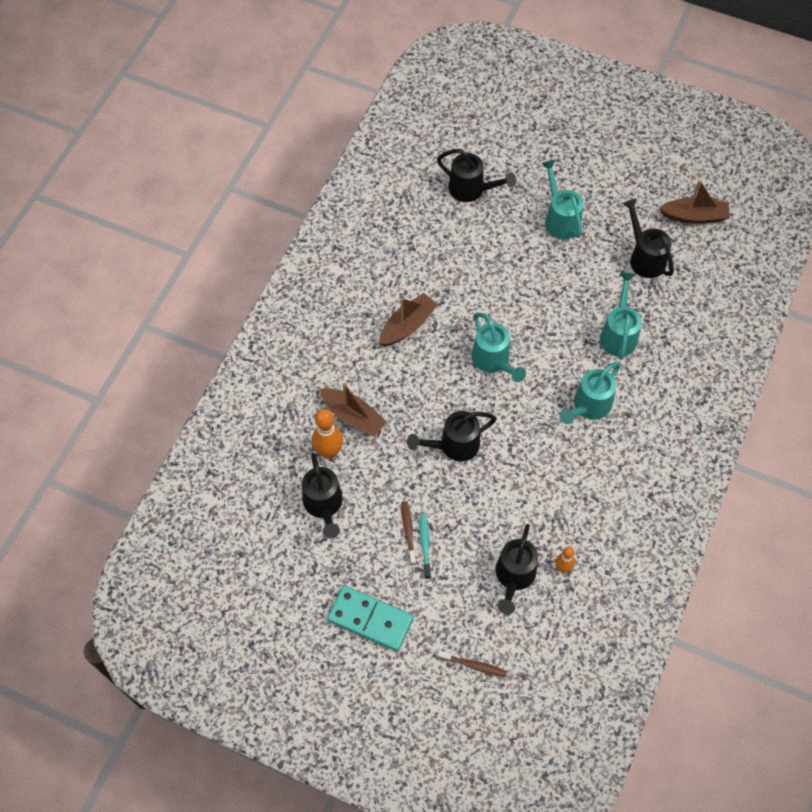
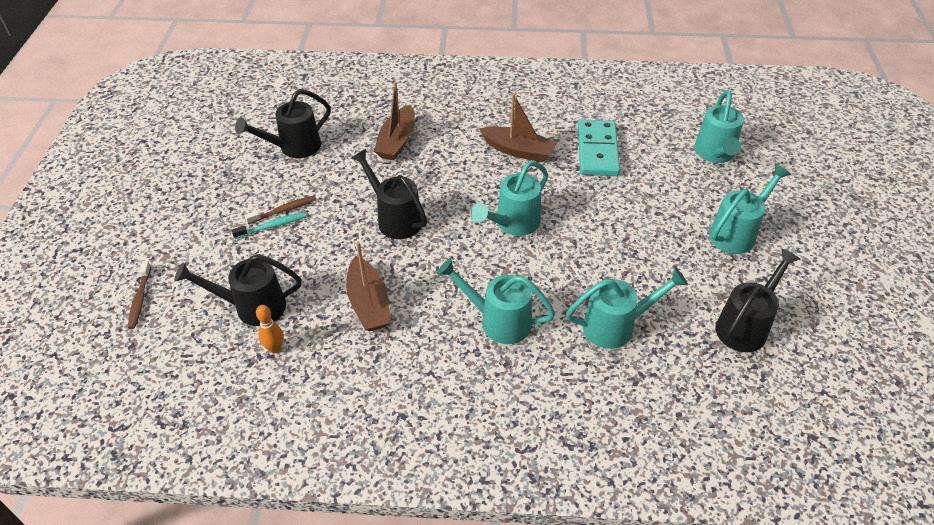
camera: 70 degrees right, 15 degrees down
orange bowling pin [312,409,343,459] -> none
turquoise domino [327,585,414,651] -> turquoise domino moved to [578,120,620,176]
black watering can [437,149,516,202] -> turquoise watering can [694,90,744,163]
brown boat [659,180,730,224] -> brown boat moved to [346,242,391,331]

